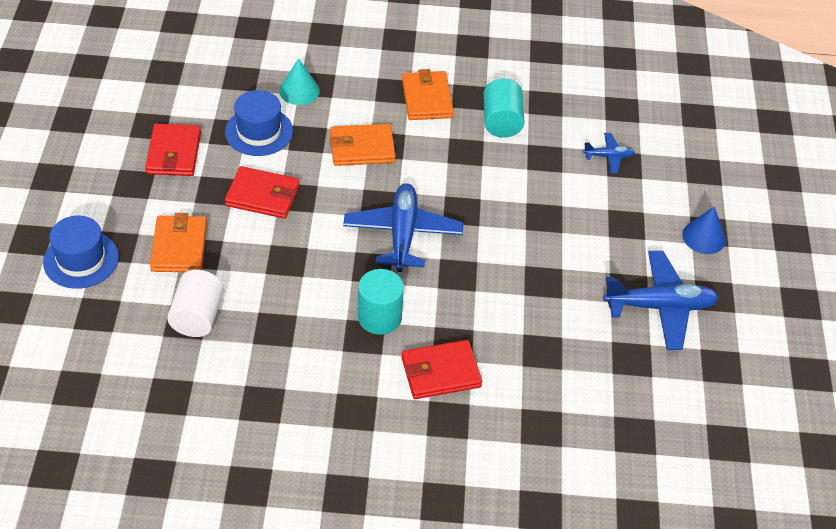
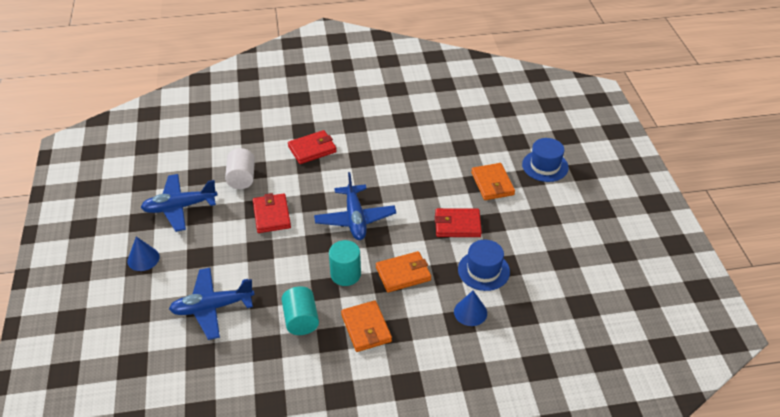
camera: 170 degrees right, 5 degrees down
red wallet [145,124,201,176] -> red wallet moved to [253,193,291,233]
white cylinder [167,270,224,337] -> white cylinder moved to [225,148,255,189]
turquoise cone [279,58,320,105] -> blue cone [454,291,487,326]
turquoise cylinder [358,269,404,335] -> turquoise cylinder moved to [329,240,361,286]
blue plane [583,133,635,173] -> blue plane [169,268,255,340], size x2.03

